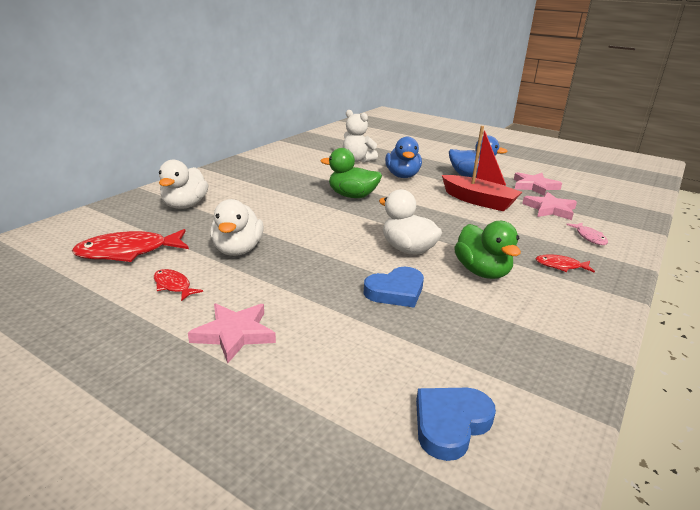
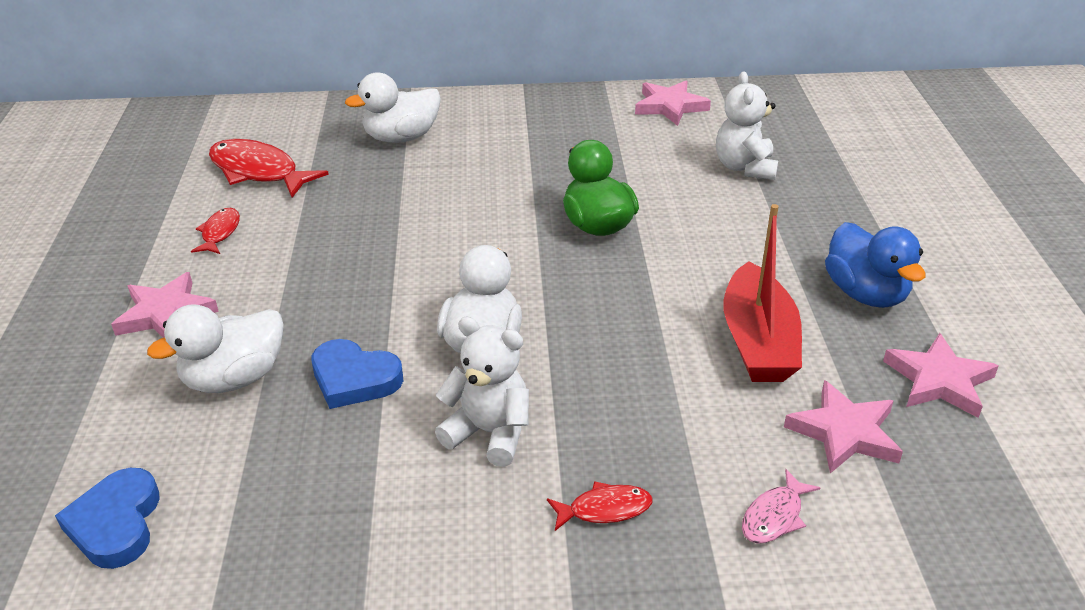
camera: 55 degrees right, 10 degrees up
white duck [210,199,264,256] -> white duck moved to [147,304,284,393]
blue duck [385,137,422,178] -> none
blue heart [416,388,496,461] -> blue heart turned 105 degrees counterclockwise [55,468,160,569]
green duck [454,221,521,279] -> white teddy bear [435,316,529,467]
red fish [536,254,595,273] -> red fish turned 105 degrees clockwise [547,481,652,531]
none -> pink star [635,80,711,126]

